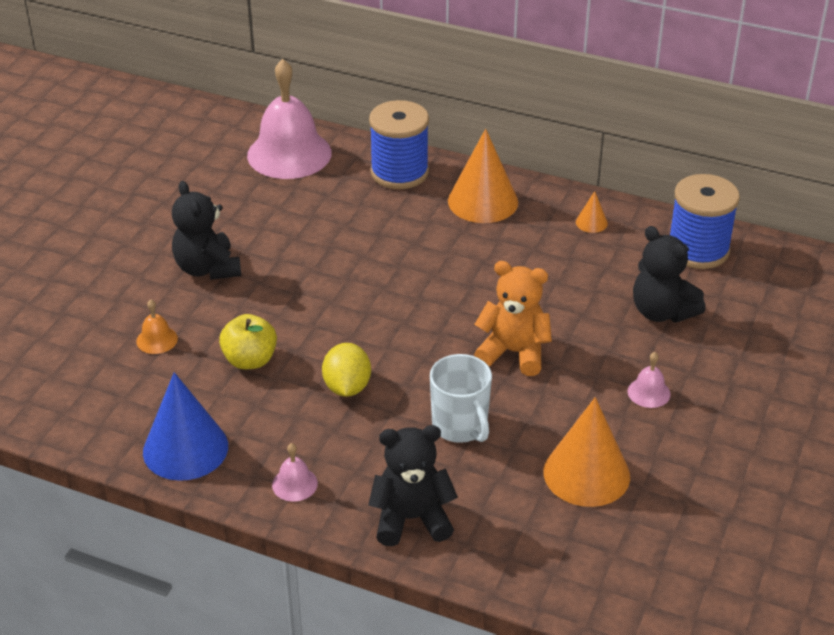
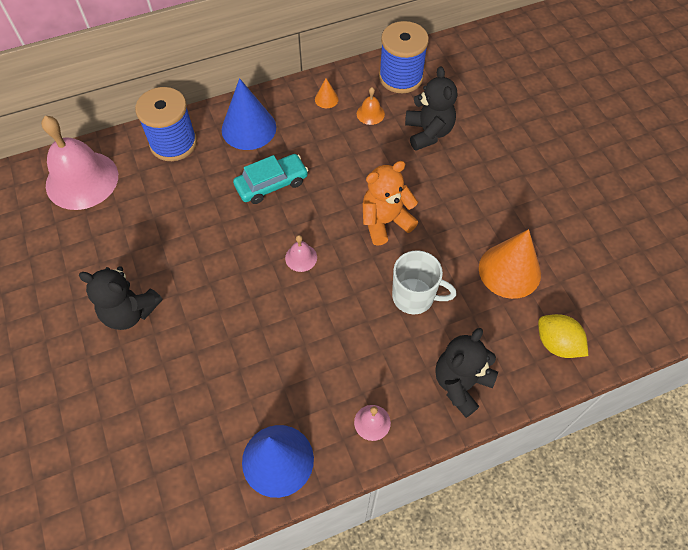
camera: 45 degrees left, 20 degrees up
orange bell [136,299,178,354] -> orange bell moved to [357,87,385,125]
yellow apple [219,314,277,369] -> none
yellow lemon [322,343,371,397] -> yellow lemon moved to [538,314,588,358]
orange cone [448,129,518,223] -> blue cone [222,78,276,150]
pink bell [628,352,671,408] -> pink bell moved to [285,235,317,272]
black teddy bear [633,226,706,323] -> black teddy bear turned 105 degrees counterclockwise [405,66,457,150]
none -> turquoise car [233,154,308,204]

